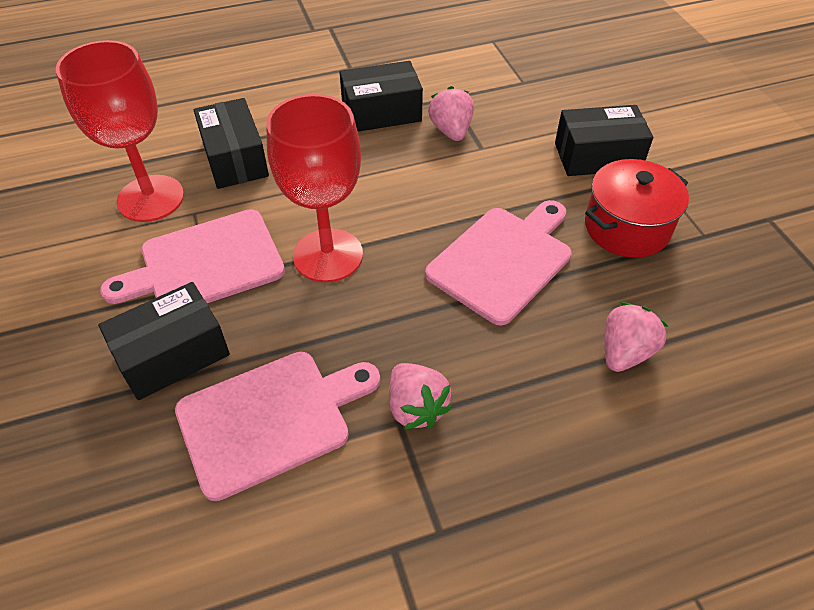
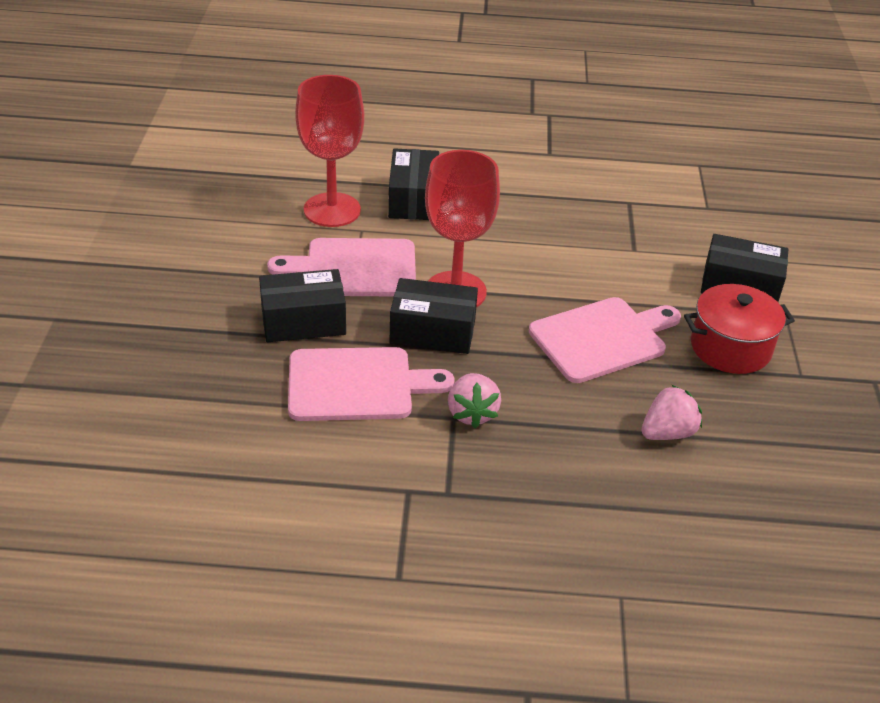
camera: 20 degrees right, 10 degrees down
black box [339,61,423,132] -> black box moved to [390,278,478,354]
pink strawberry [428,86,474,141] -> none

